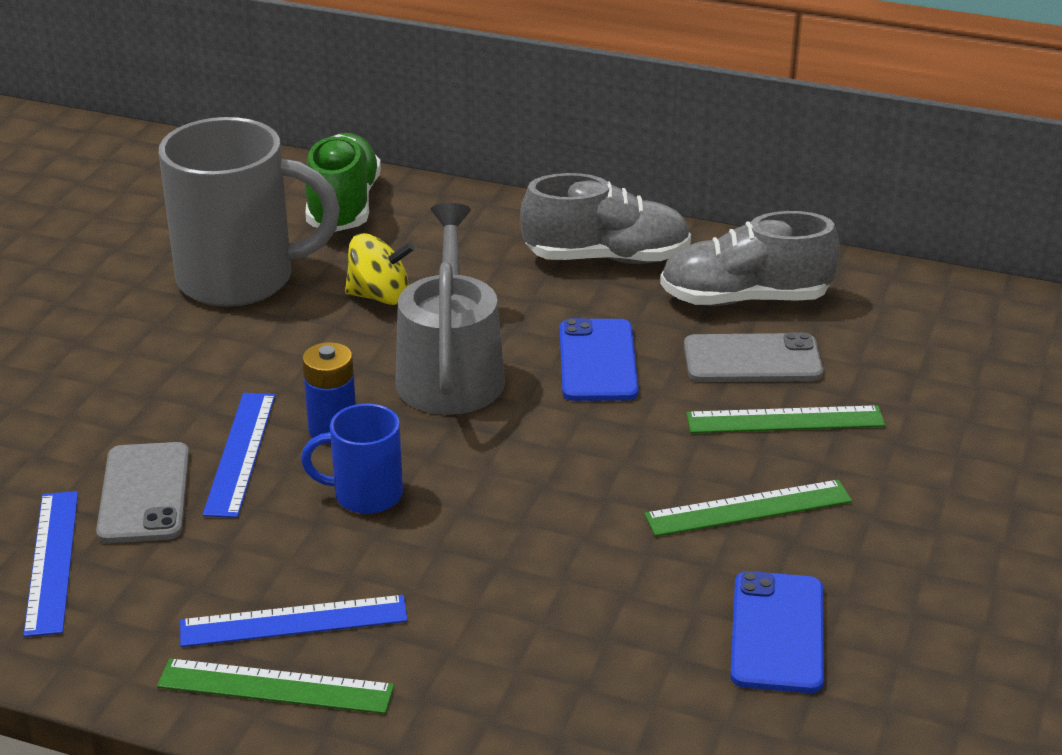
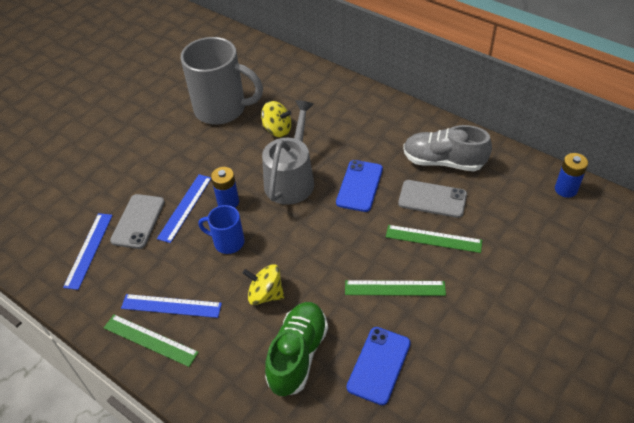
camera: 20 degrees right, 15 degrees up
green shoe [305,133,381,232] -> green shoe moved to [265,302,328,396]
grey shoe [520,173,691,264] -> none
none -> yellow spinning top [243,264,284,305]
none -> blue battery [555,153,588,198]

